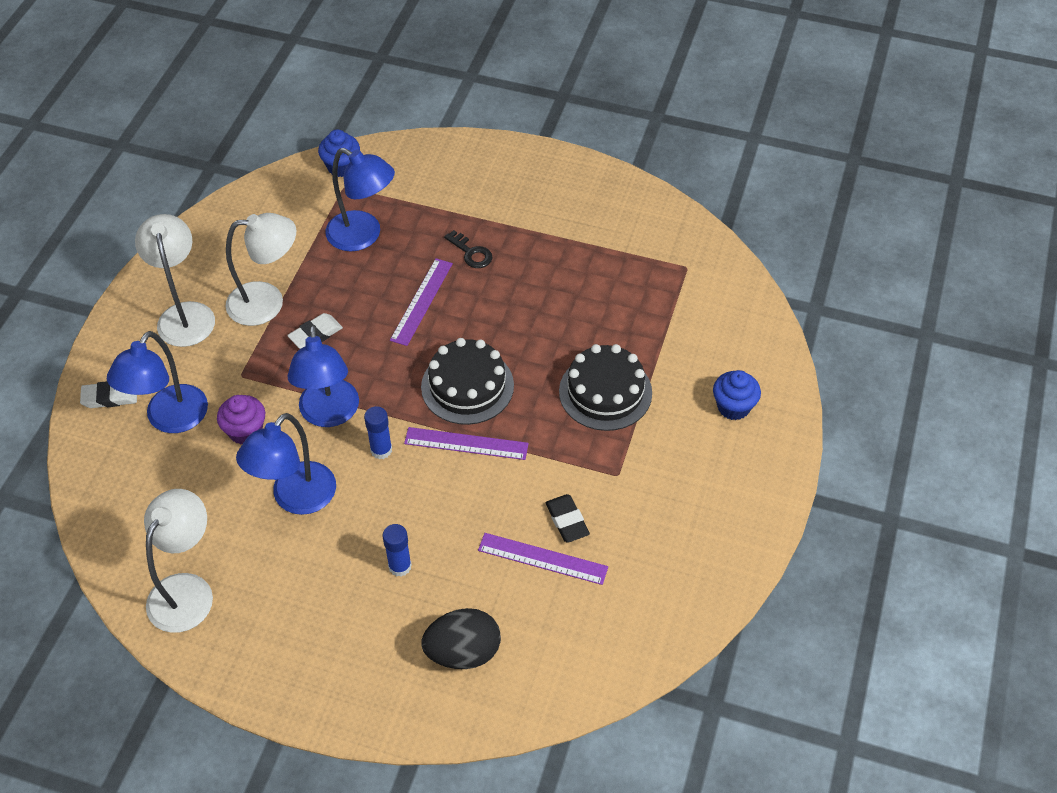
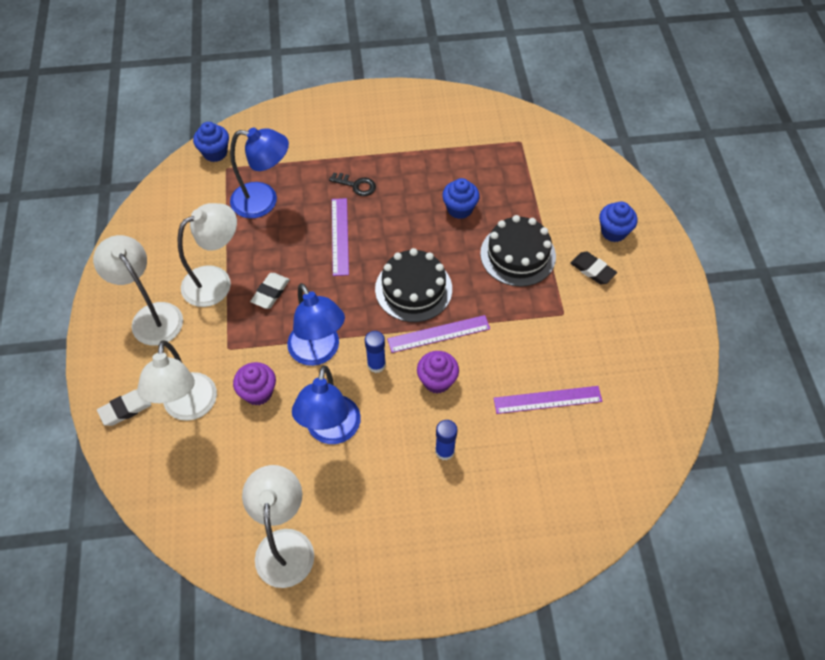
camera: 25 degrees left, 5 degrees up
blue lamp [107,331,208,433] -> white lamp [137,340,217,421]
black egg [421,608,501,669] -> none
black eraser [546,494,590,543] -> black eraser moved to [570,252,617,284]
none -> purple cupcake [417,351,459,394]
none -> blue cupcake [442,178,480,219]

